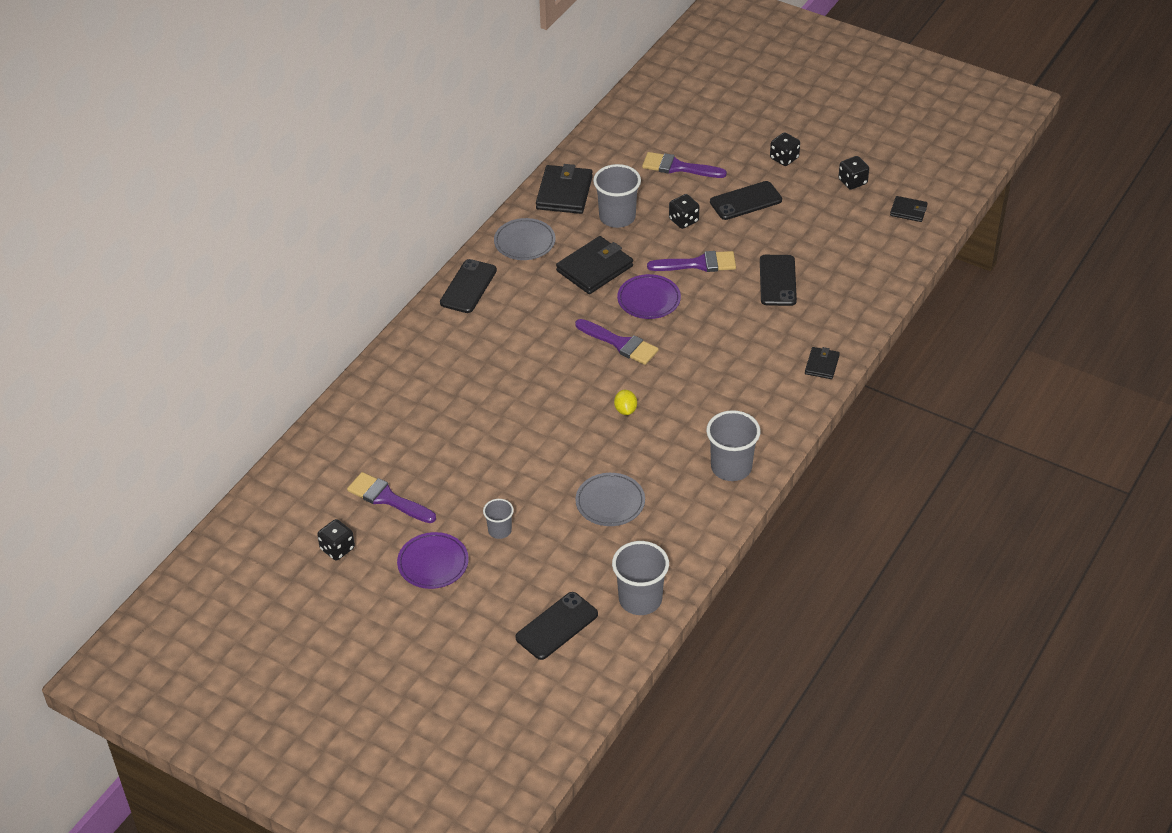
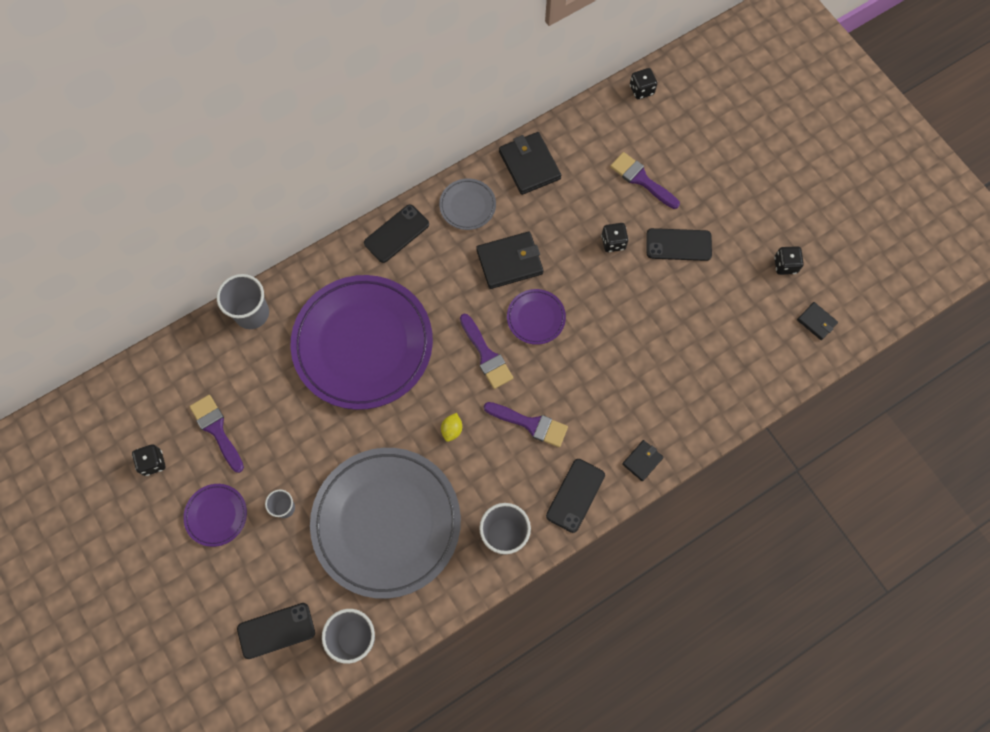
camera: 25 degrees right, 25 degrees up
black wallet [536,164,593,214] -> black wallet turned 60 degrees counterclockwise [499,132,561,195]
grey plate [575,473,645,526] -> grey plate [310,448,461,599], size x2.37
grey cup [593,164,641,228] -> grey cup moved to [217,274,269,329]
purple brush [647,251,736,272] -> purple brush moved to [484,402,568,447]
black phone [760,255,797,306] -> black phone moved to [546,459,605,533]
black dice [770,132,800,166] -> black dice moved to [630,68,657,99]
none -> purple plate [290,275,433,410]

